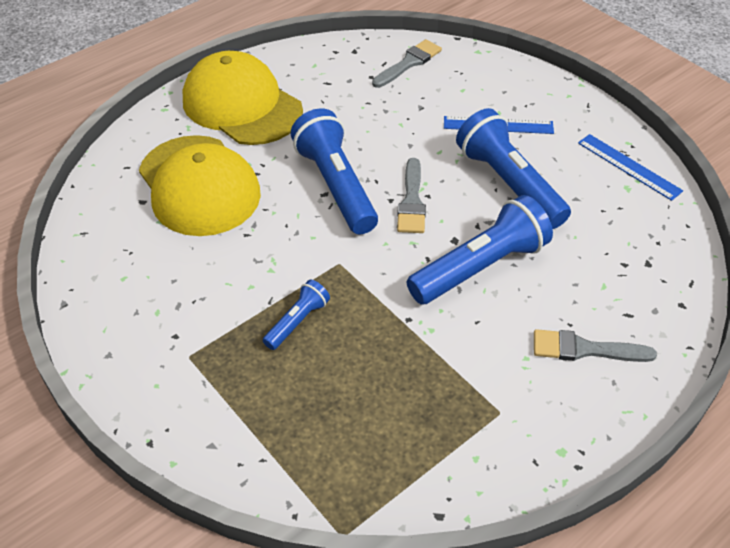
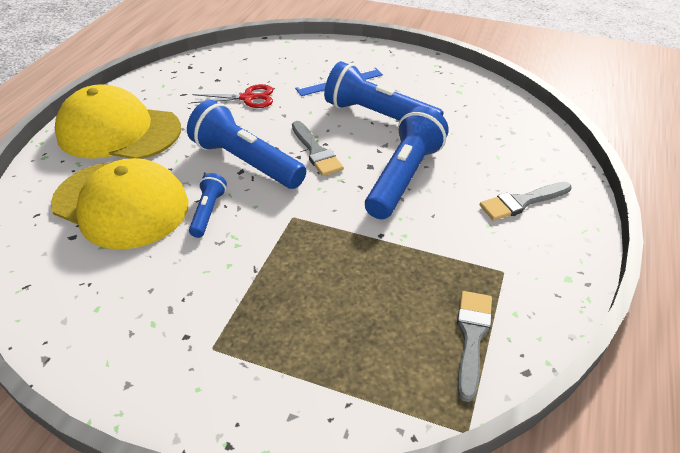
camera: 30 degrees left, 5 degrees down
blue flashlight [263,280,330,350] -> blue flashlight moved to [189,173,227,238]
grey brush [372,39,442,88] -> grey brush moved to [457,291,492,402]
blue ruler [578,134,683,201] -> none
none -> red scissors [191,84,273,108]

